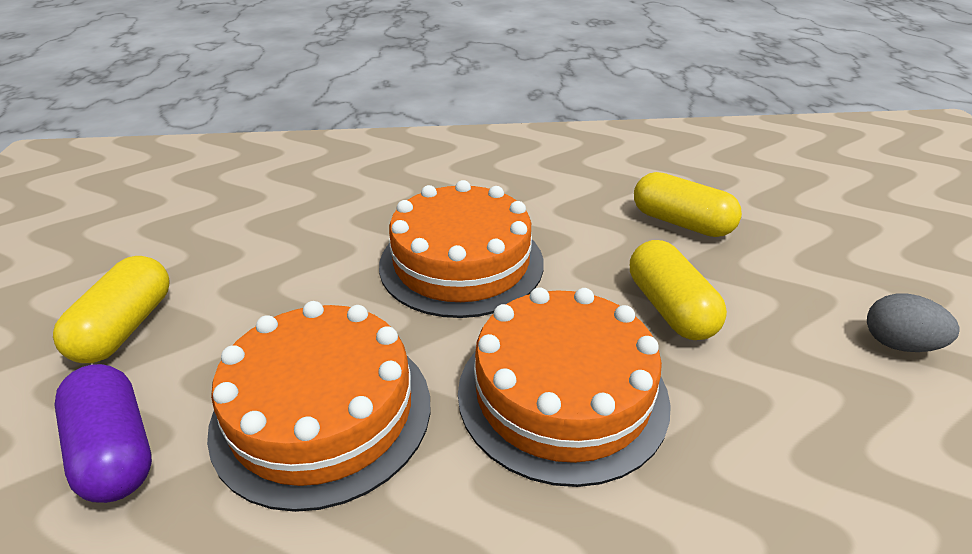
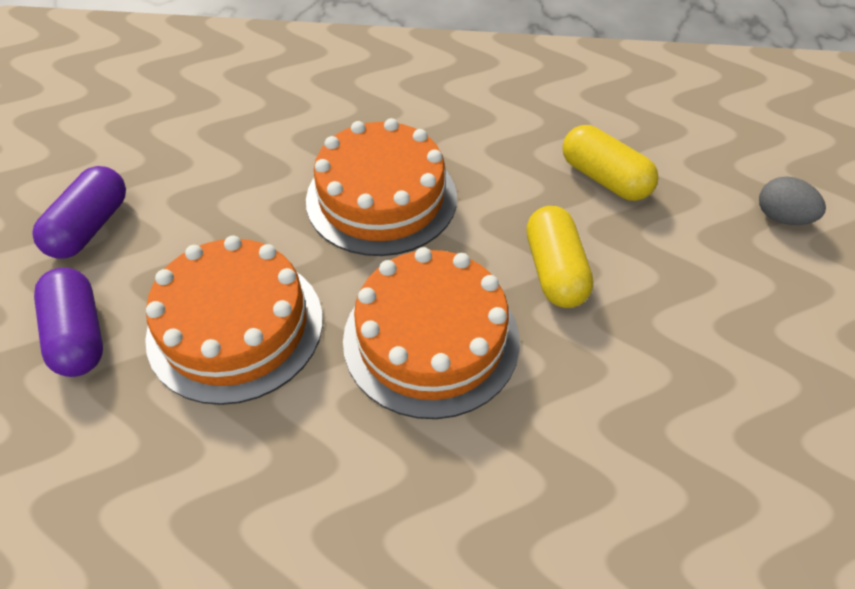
camera: 10 degrees right, 15 degrees up
yellow capsule [53,256,170,363] -> purple capsule [32,166,126,259]
grey egg [867,294,960,352] -> grey egg moved to [759,176,826,225]

